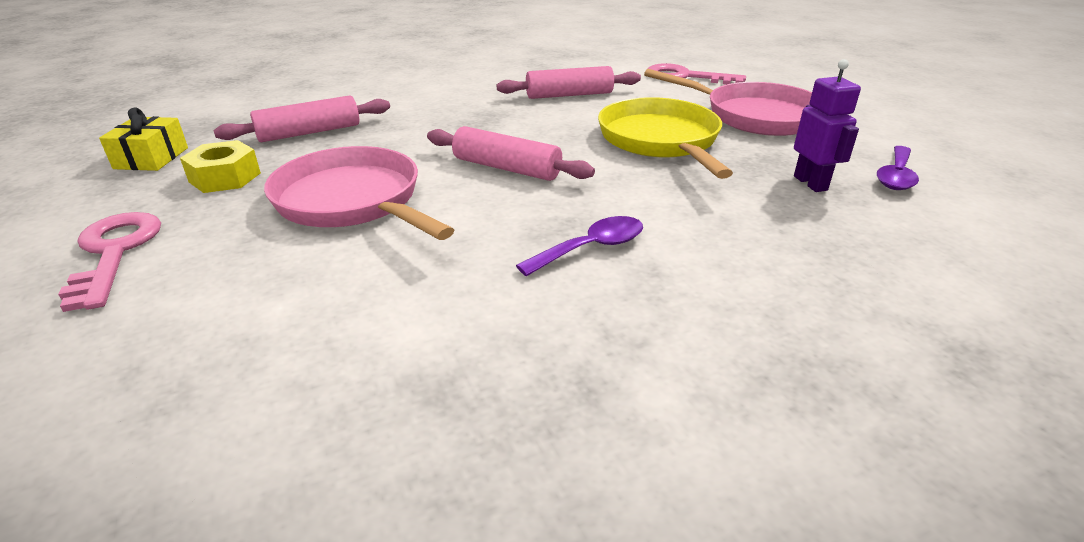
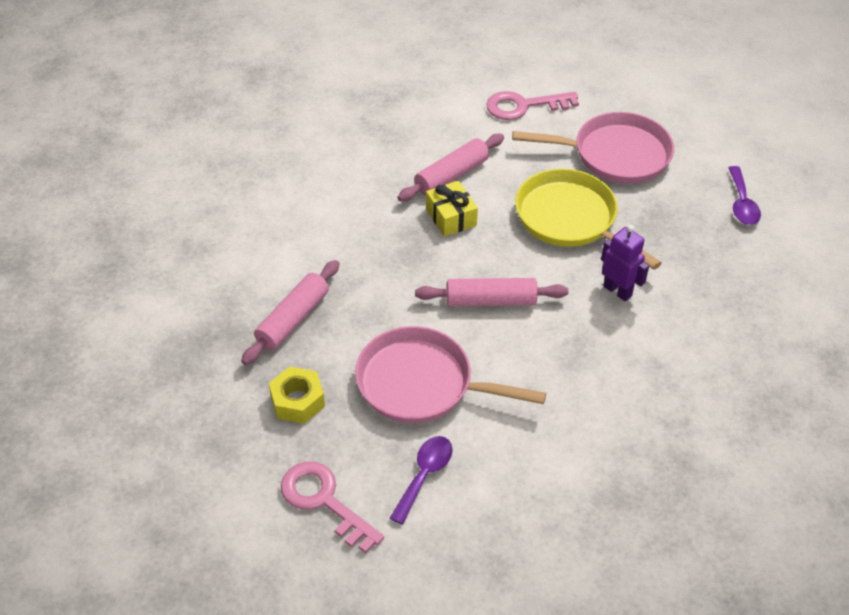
camera: 30 degrees left, 15 degrees up
yellow gift [99,107,188,171] -> yellow gift moved to [426,181,478,237]
purple spoon [516,216,643,276] -> purple spoon moved to [390,436,453,524]
purple robot [794,59,861,192] -> purple robot moved to [601,225,649,301]

